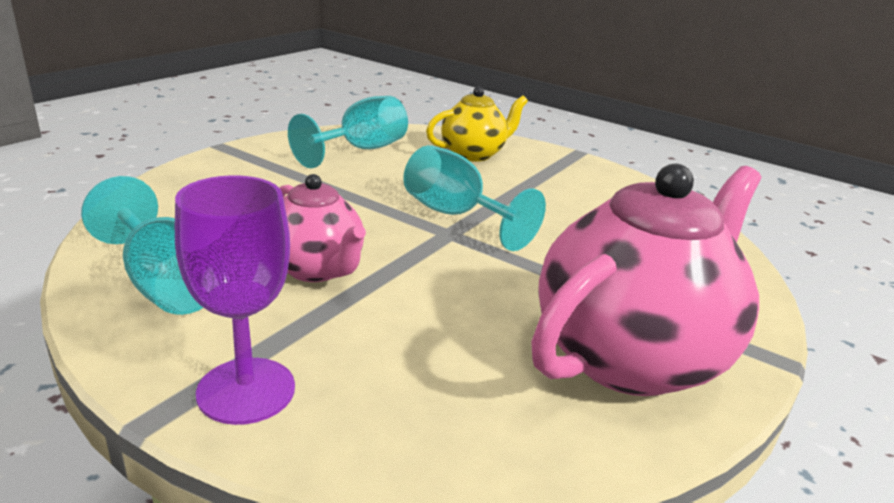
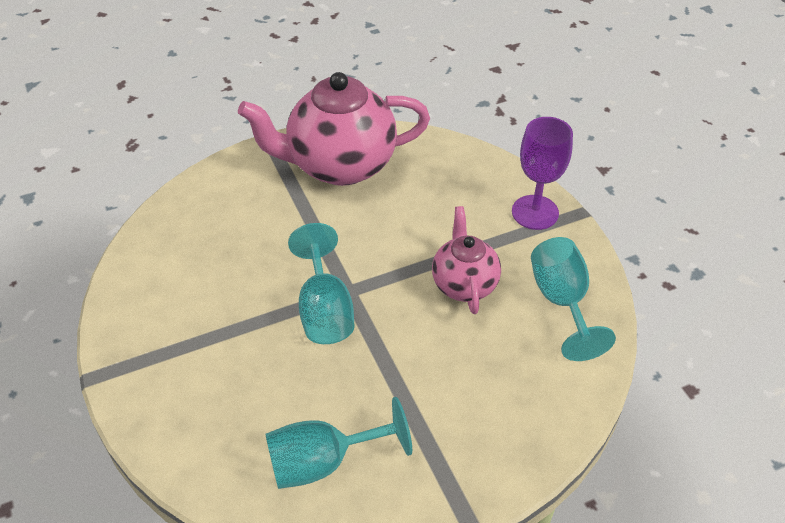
camera: 145 degrees left, 20 degrees up
yellow teapot [426,87,528,162] -> none

